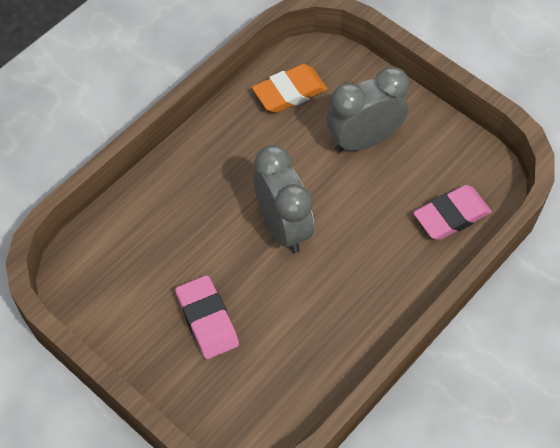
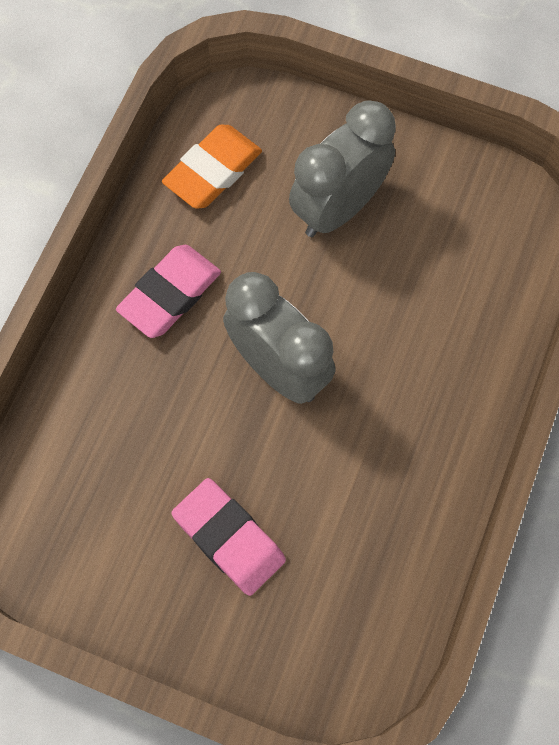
camera: 20 degrees left, 10 degrees up
pink eraser [413,185,492,240] -> pink eraser moved to [116,245,221,338]

